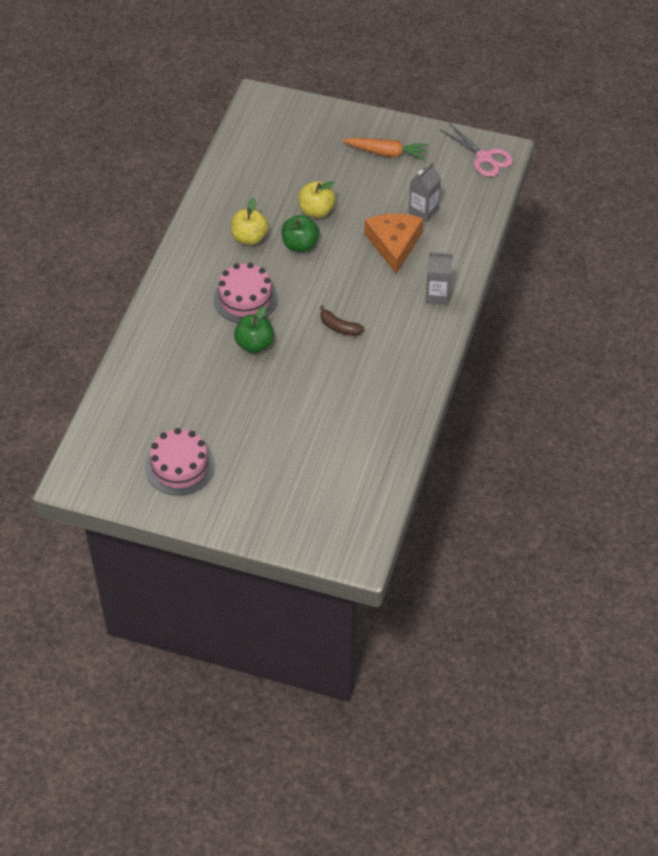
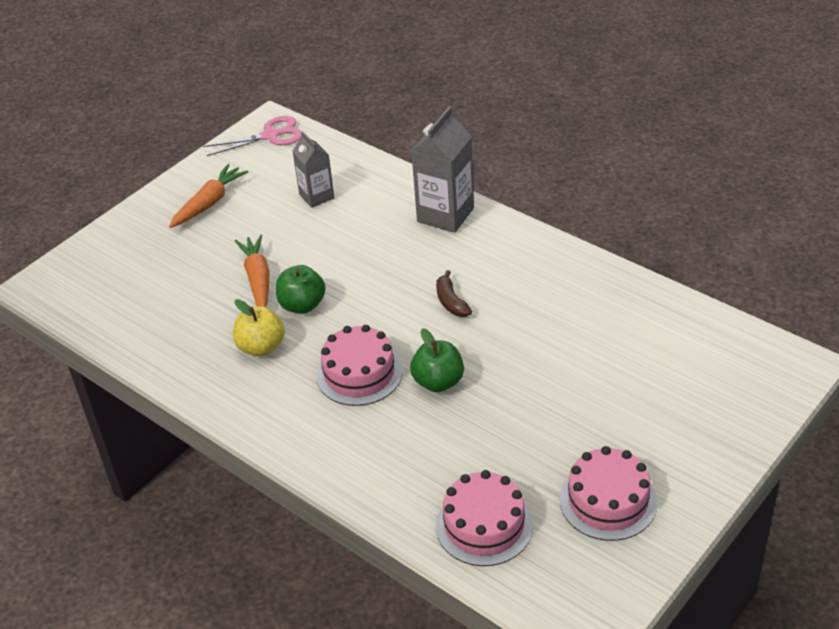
camera: 65 degrees left, 10 degrees down
yellow apple [298,181,336,218] -> orange carrot [235,234,269,307]
brown banana [320,305,364,336] -> brown banana turned 105 degrees clockwise [436,270,472,317]
orange cheese [365,214,423,274] -> none
grey carton [425,252,453,305] -> grey carton [411,106,474,233], size x1.59
none -> pink cake [436,470,533,566]

